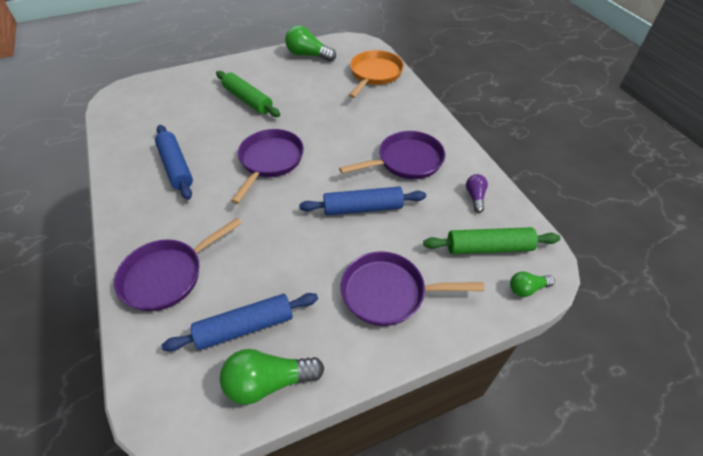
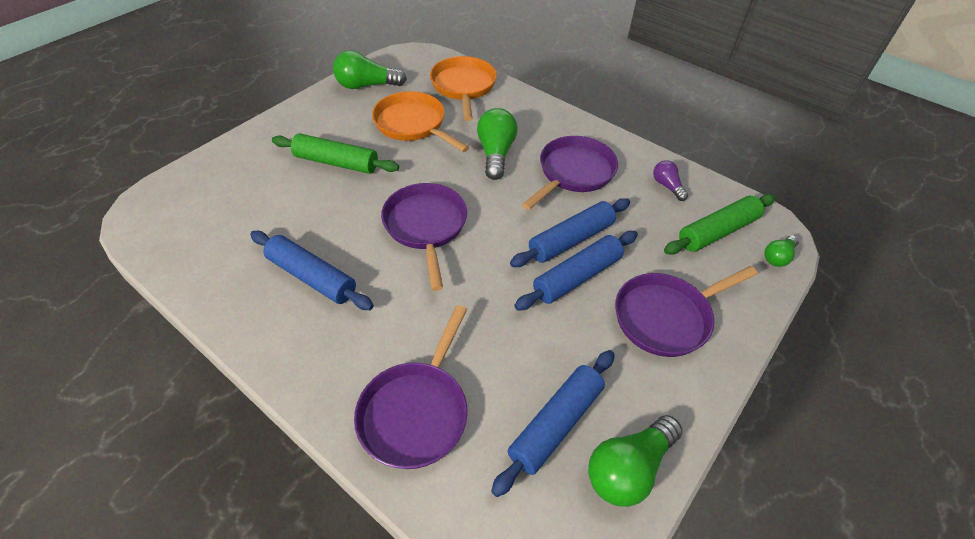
camera: 30 degrees left, 0 degrees up
none -> orange pan [372,91,469,152]
none -> green light bulb [477,108,518,180]
none -> blue rolling pin [514,231,638,311]

